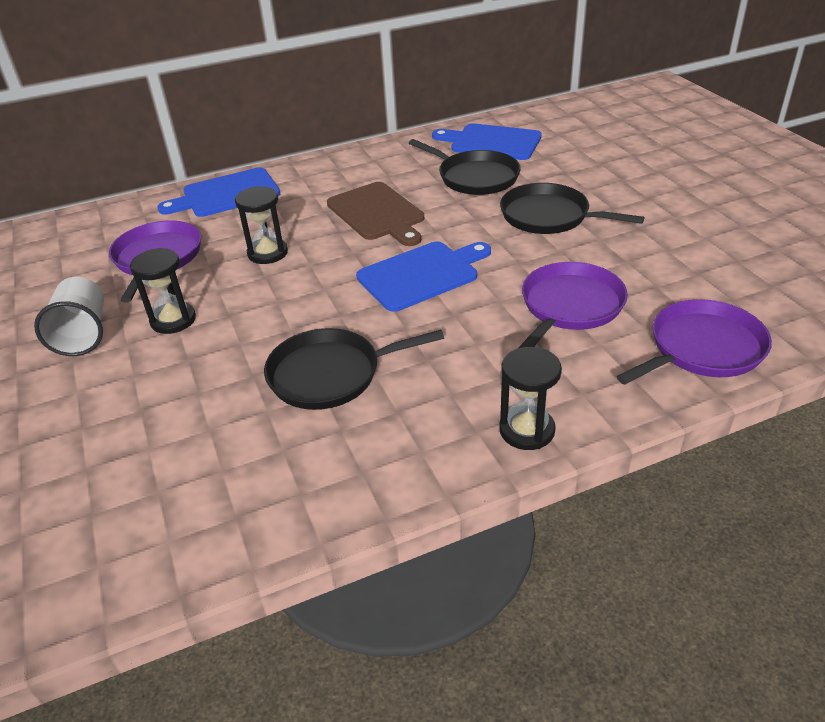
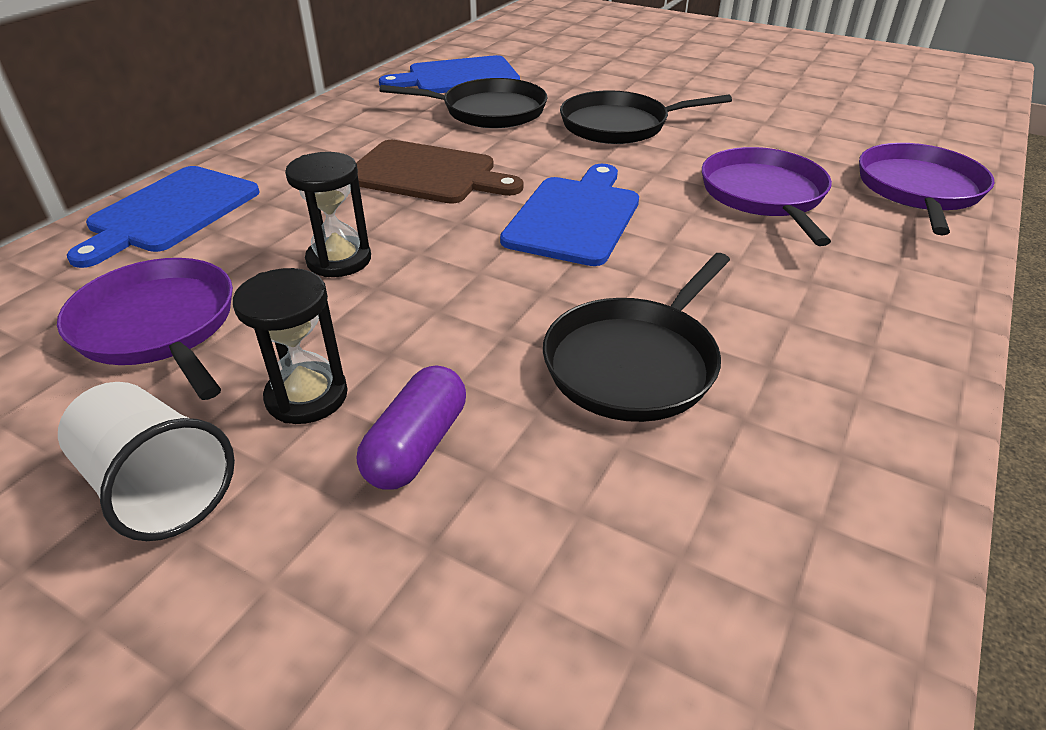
camera: 40 degrees left, 0 degrees up
black hourglass [499,347,562,450] -> none
none -> purple capsule [357,365,466,490]

